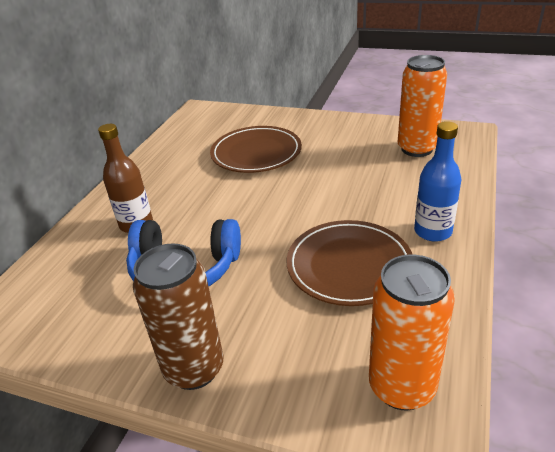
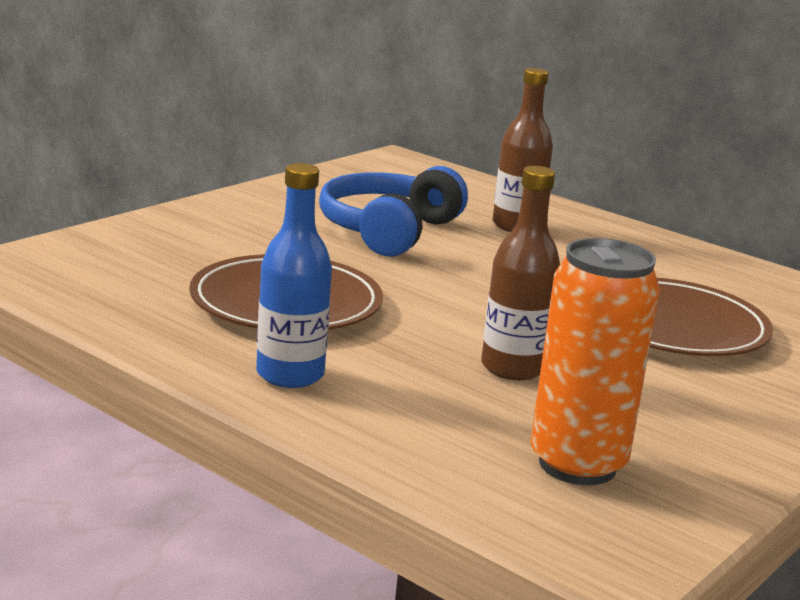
camera: 105 degrees right, 15 degrees down
brown can [133,243,223,390] -> none
orange can [369,255,455,411] -> none
none -> brown bottle [481,166,560,380]

